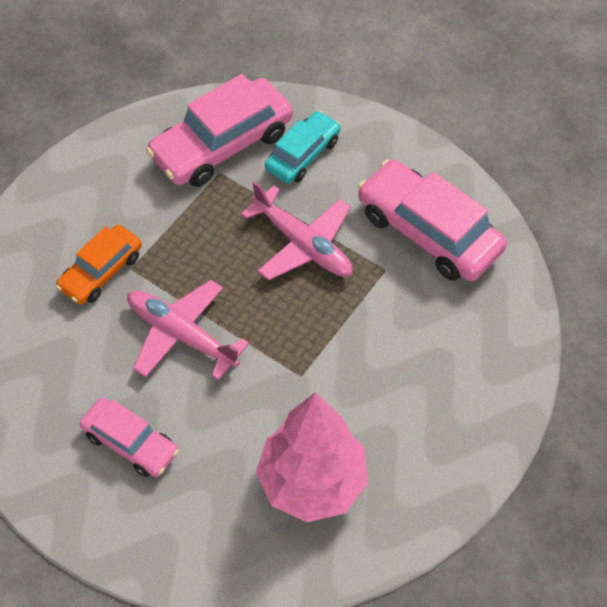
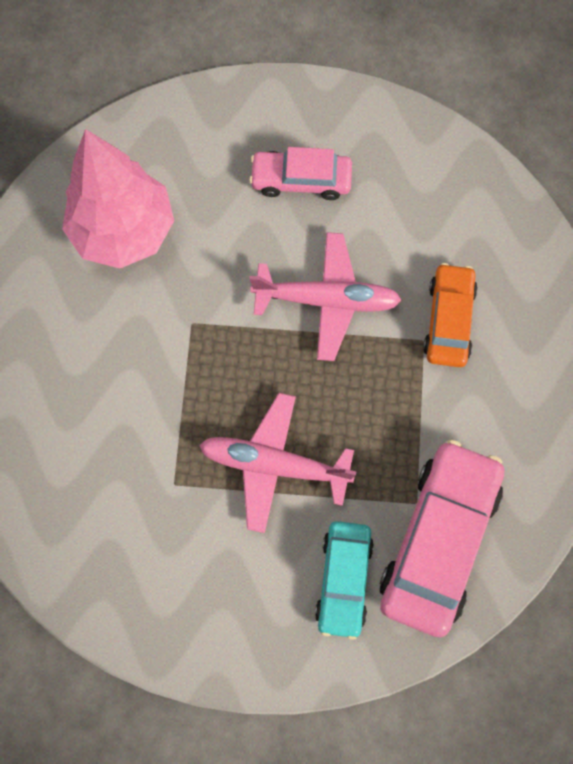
camera: 150 degrees right, 15 degrees up
pink car [358,159,507,281] -> none

